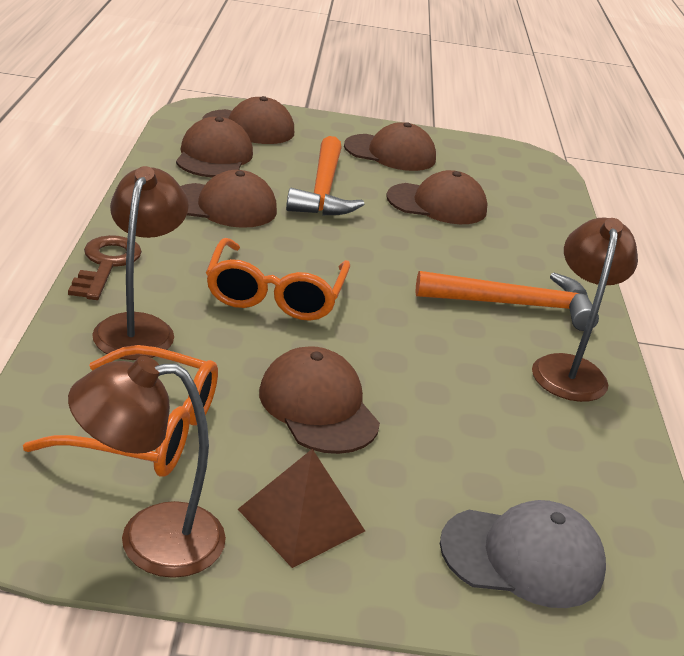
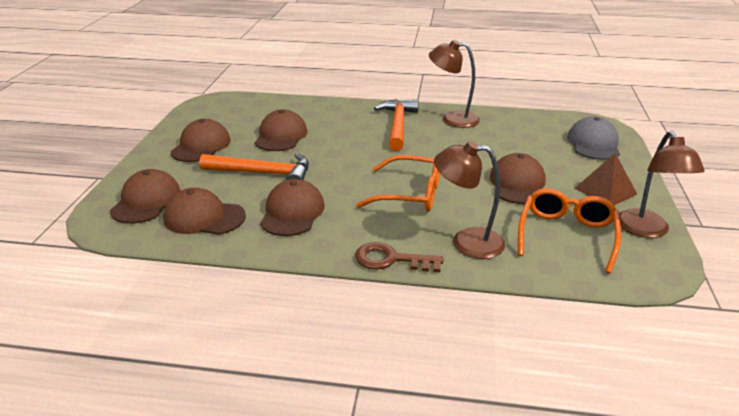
camera: 80 degrees left, 0 degrees up
brown cap [259,346,380,454] -> brown cap turned 120 degrees clockwise [490,153,546,204]

